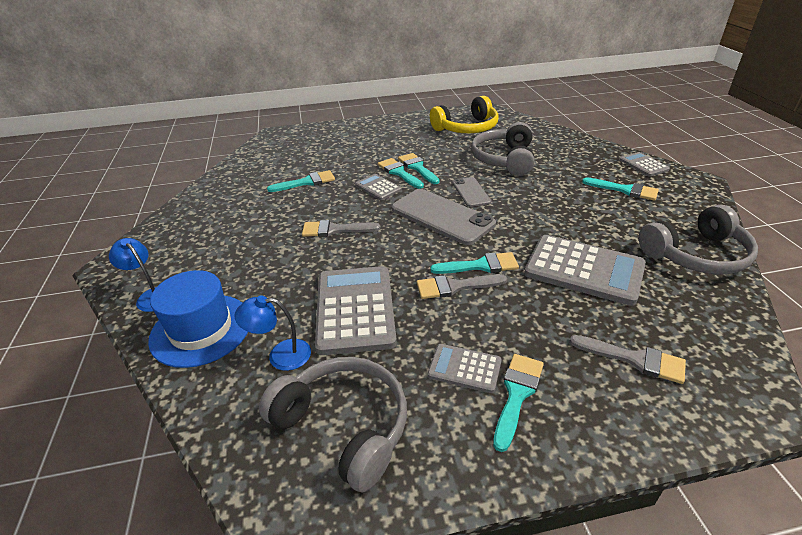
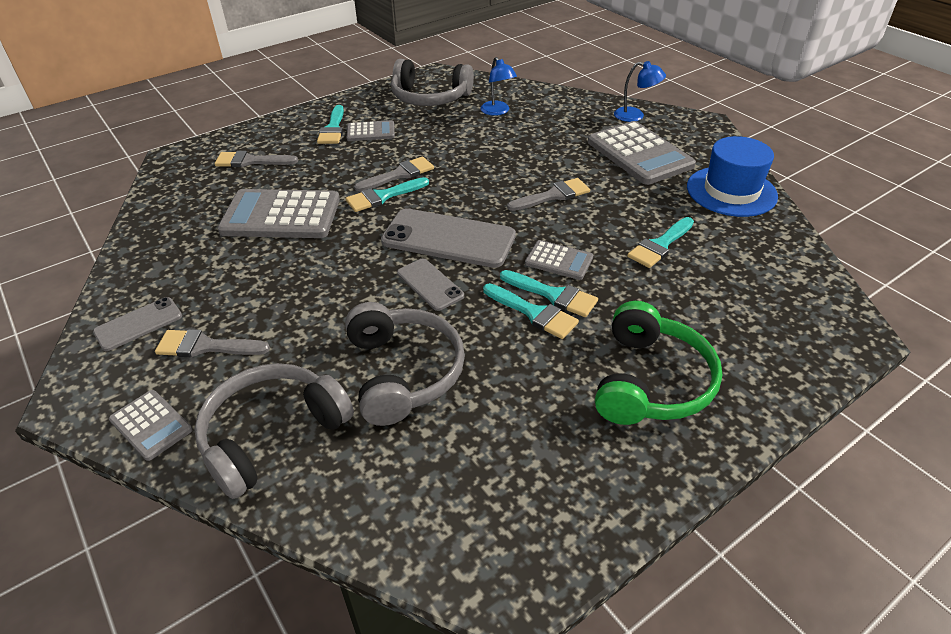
camera: 155 degrees right, 5 degrees up
blue hat [148,270,248,368] -> blue hat moved to [687,136,778,217]
blue lamp [235,296,311,371] -> blue lamp turned 90 degrees clockwise [480,57,517,116]
grey calculator [315,266,397,355] -> grey calculator moved to [588,121,696,185]
yellow headphones [430,96,499,133] -> none
turquoise brush [582,177,659,201] -> grey brush [155,329,270,357]
grey headphones [639,205,758,274] -> grey headphones moved to [194,363,354,499]
none -> grey phone [93,297,182,351]
none -> green headphones [595,301,722,425]

